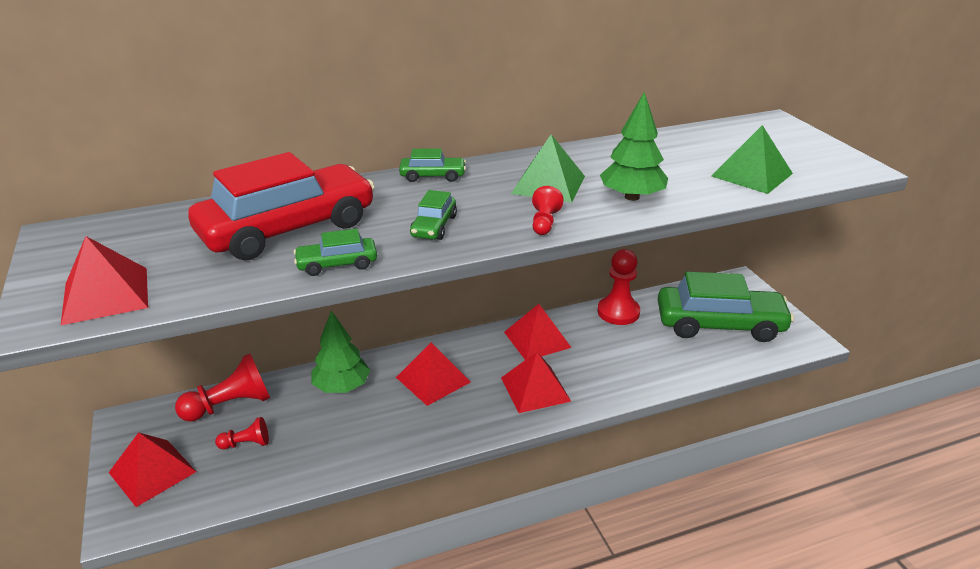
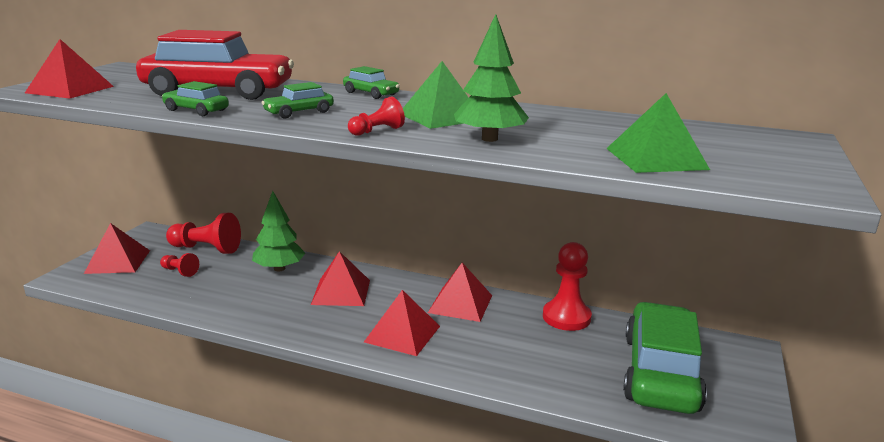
camera: 40 degrees right, 10 degrees down
green car [658,272,794,342] -> green car turned 120 degrees counterclockwise [623,302,707,414]

